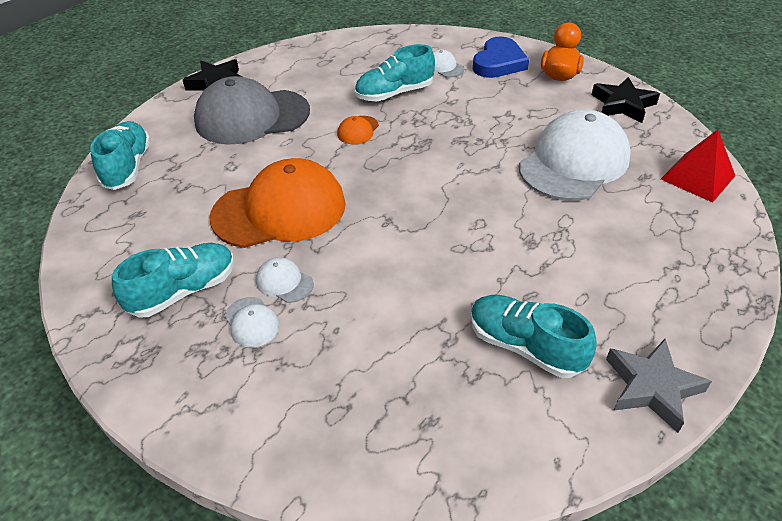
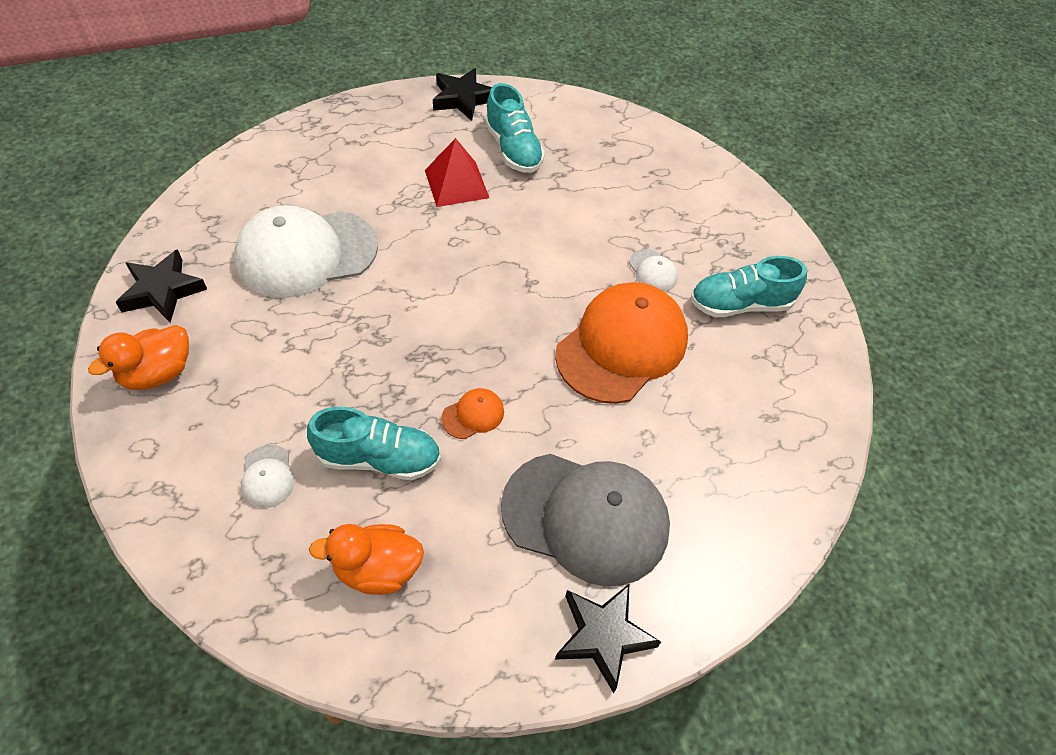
camera: 155 degrees left, 10 degrees up
turquoise shoe [90,121,151,190] -> none
orange cap [210,158,346,248] -> orange cap turned 120 degrees clockwise [555,282,688,404]
white cap [225,297,279,347] -> none
blue heart [473,37,529,78] -> none
grey star [606,339,712,433] -> black star [433,68,492,121]
red pyramid [661,129,735,202] -> red pyramid moved to [425,138,489,207]
none -> orange duck [309,524,424,595]

